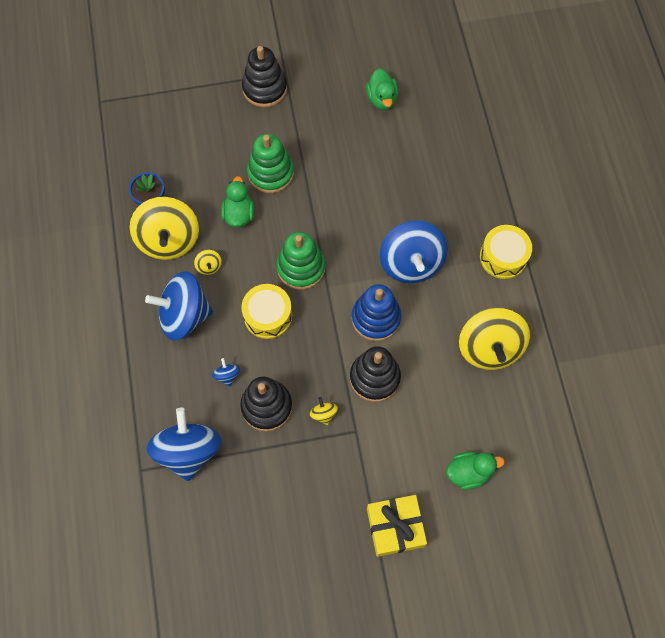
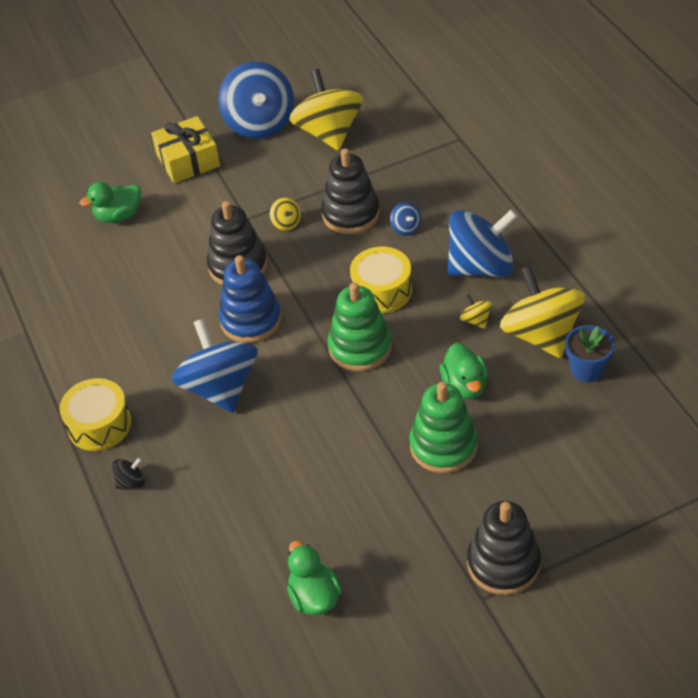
camera: 170 degrees right, 20 degrees down
blue spinning top [147,408,222,481] -> blue spinning top moved to [218,61,294,139]
yellow spinning top [459,308,530,370] -> yellow spinning top moved to [289,69,363,151]
none -> black spinning top [112,457,145,489]

